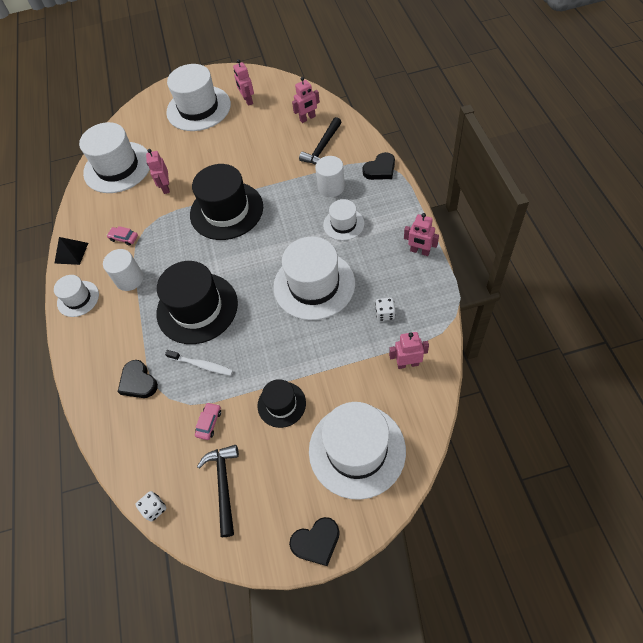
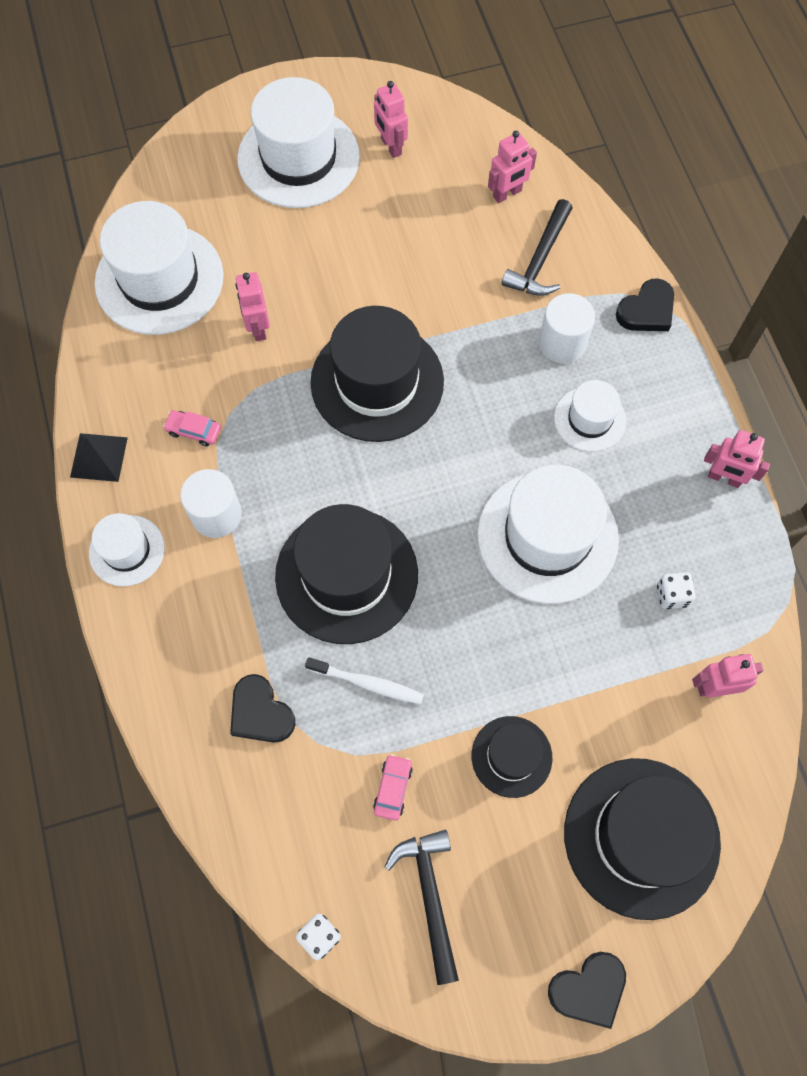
camera: 10 degrees left, 10 degrees up
white hat [309,402,406,500] -> black hat [564,758,721,920]

